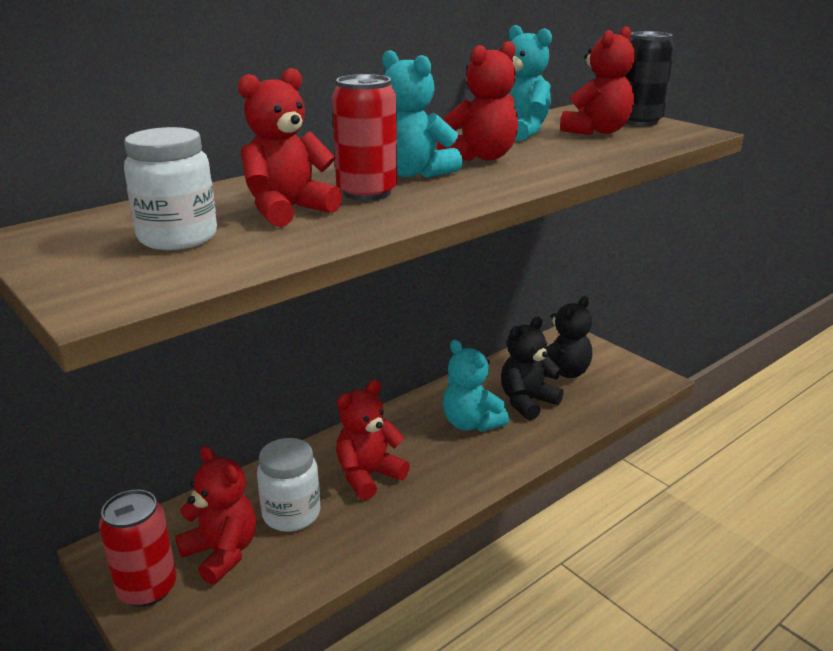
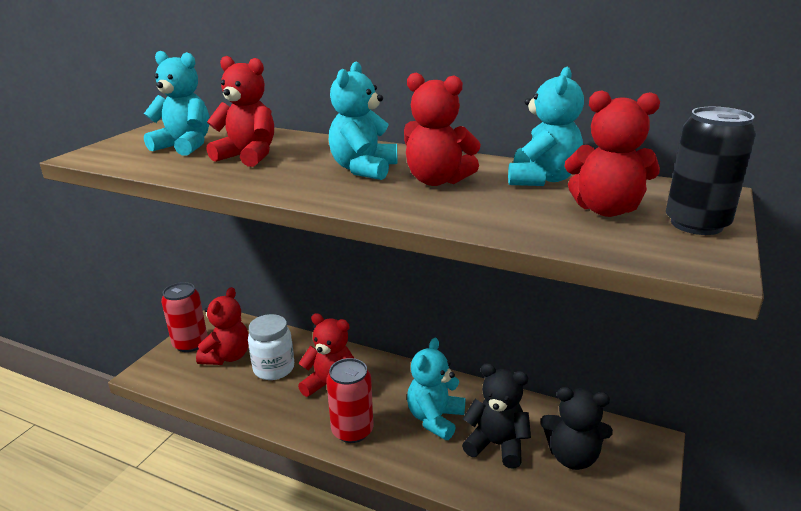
camera: 65 degrees right, 0 degrees up
white jar [124,127,217,250] -> turquoise teddy bear [144,51,209,156]
red can [332,74,397,201] -> red can moved to [326,358,374,443]

